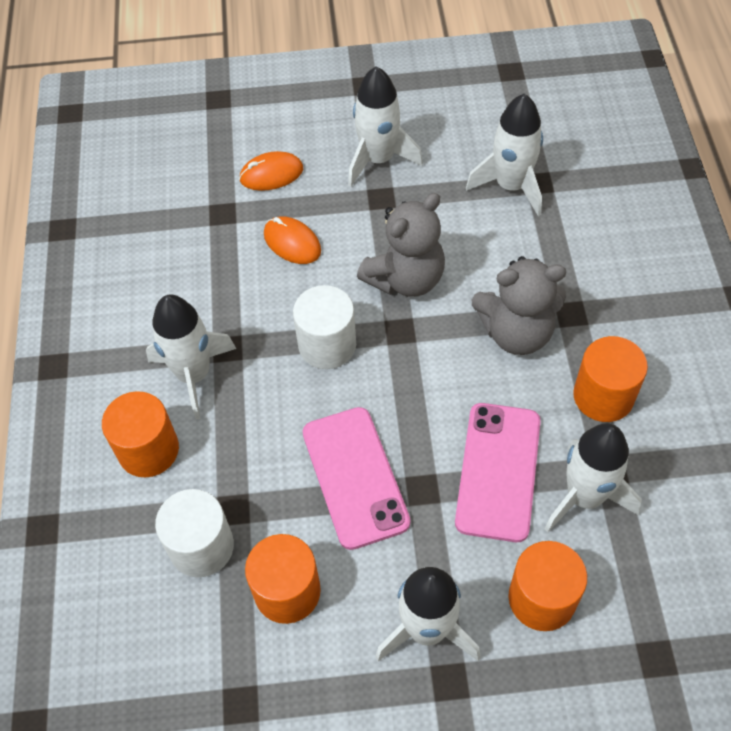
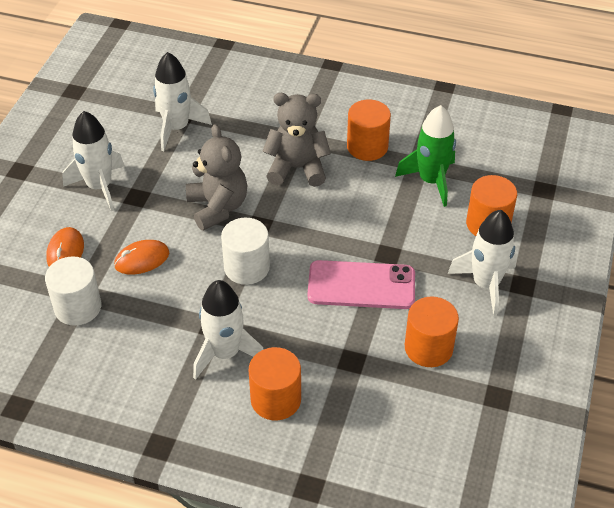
camera: 70 degrees left, 10 degrees down
white cylinder [155,489,234,577] -> white cylinder moved to [45,256,101,326]
pink phone [455,403,541,542] -> none
grey teddy bear [472,256,566,355] -> grey teddy bear turned 105 degrees counterclockwise [262,93,331,187]
white rocket [545,423,642,532] -> green rocket [395,105,456,207]

